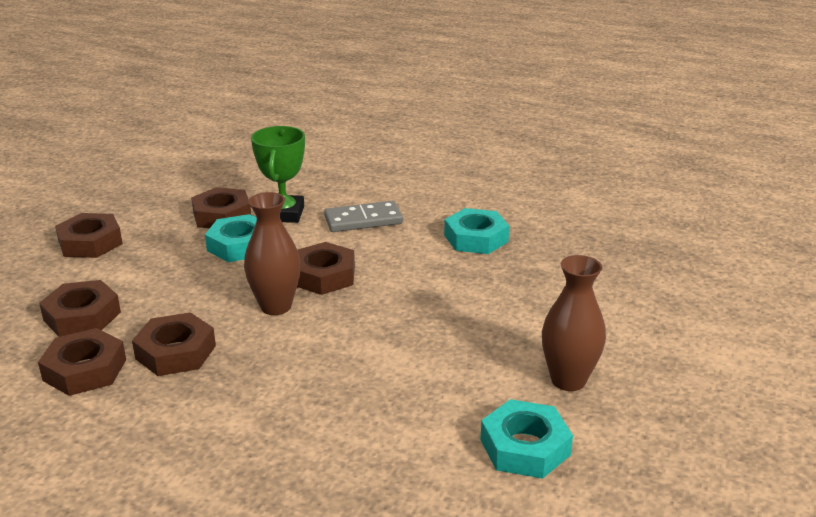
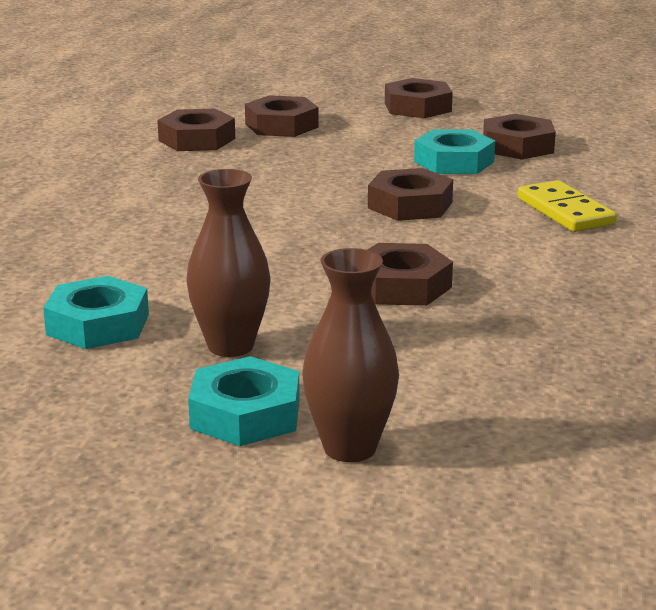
camera: 80 degrees right, 5 degrees down
brown nut [132,312,216,376] -> brown nut moved to [367,243,453,306]
brown vase [244,192,301,315] -> brown vase moved to [302,248,399,462]
green trophy [251,126,305,223] -> none
grey domino [324,201,403,232] -> yellow domino [517,180,617,232]
turquoise nut [444,208,509,254] -> turquoise nut moved to [188,356,300,446]

